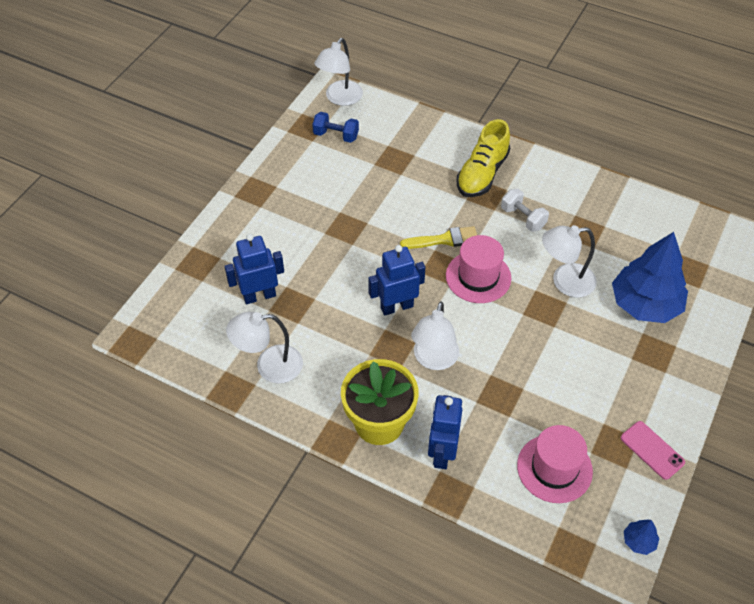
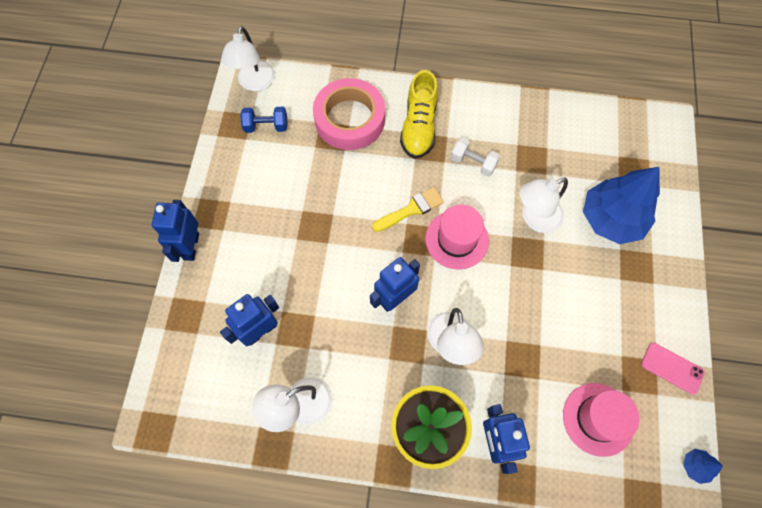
camera: 20 degrees left, 15 degrees up
none -> blue robot [152,200,199,262]
none -> pink tape [313,78,385,150]

